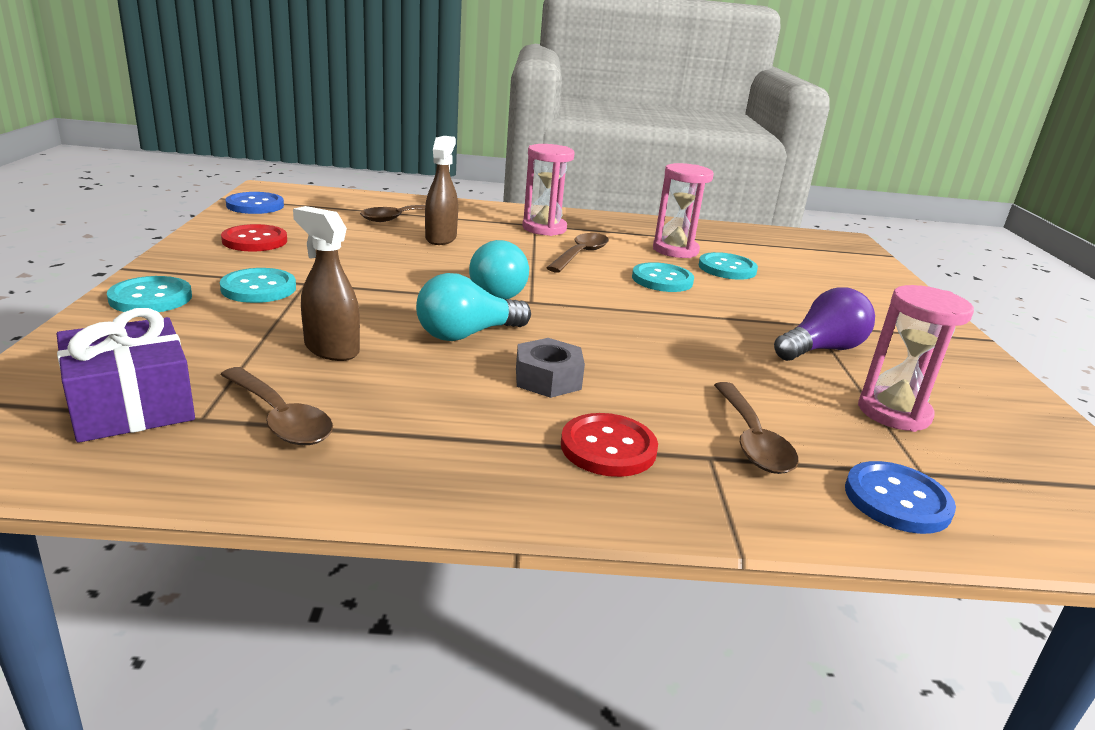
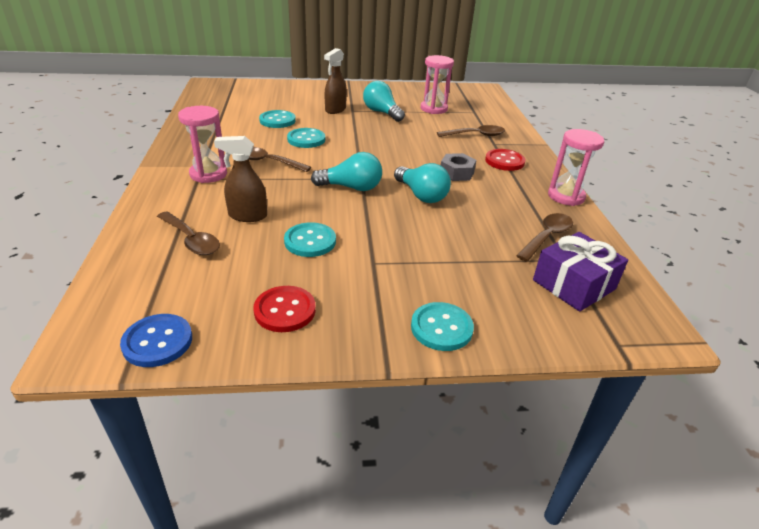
camera: 95 degrees left, 10 degrees up
turquoise button [220,268,296,303] -> turquoise button moved to [284,222,336,257]
brown spray bottle [293,206,360,361] -> brown spray bottle moved to [324,48,347,114]
pink hourglass [653,163,714,258] -> pink hourglass moved to [548,129,604,206]
purple light bulb [774,287,875,361] -> turquoise light bulb [363,81,405,122]
blue button [845,461,956,534] -> none

